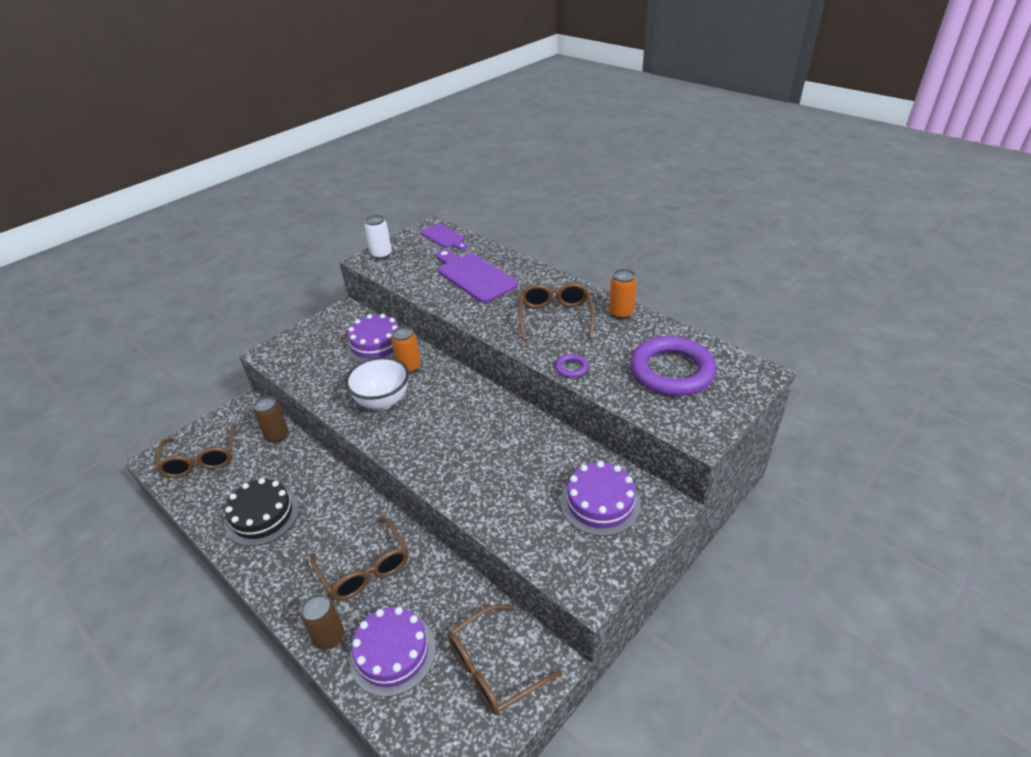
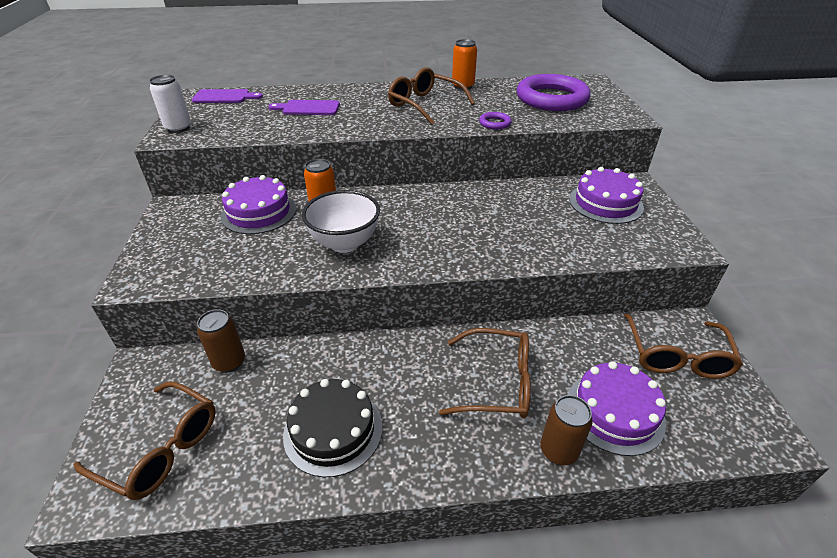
camera: 50 degrees left, 0 degrees up
purple cutting board [436,249,518,303] -> purple cutting board [268,100,340,115], size x0.60

